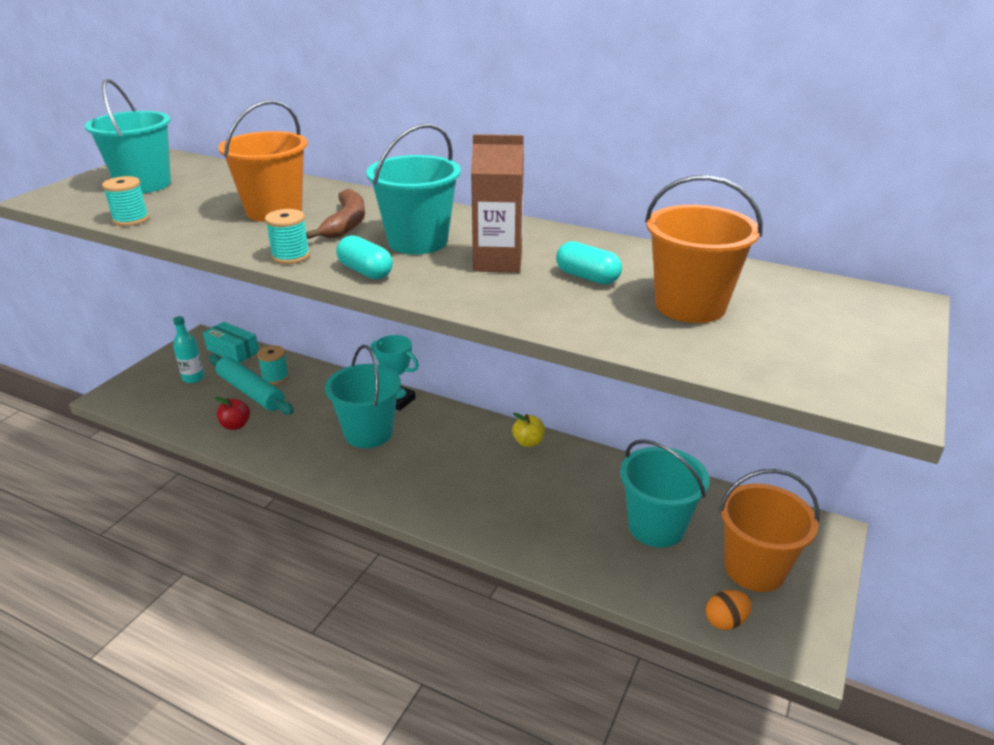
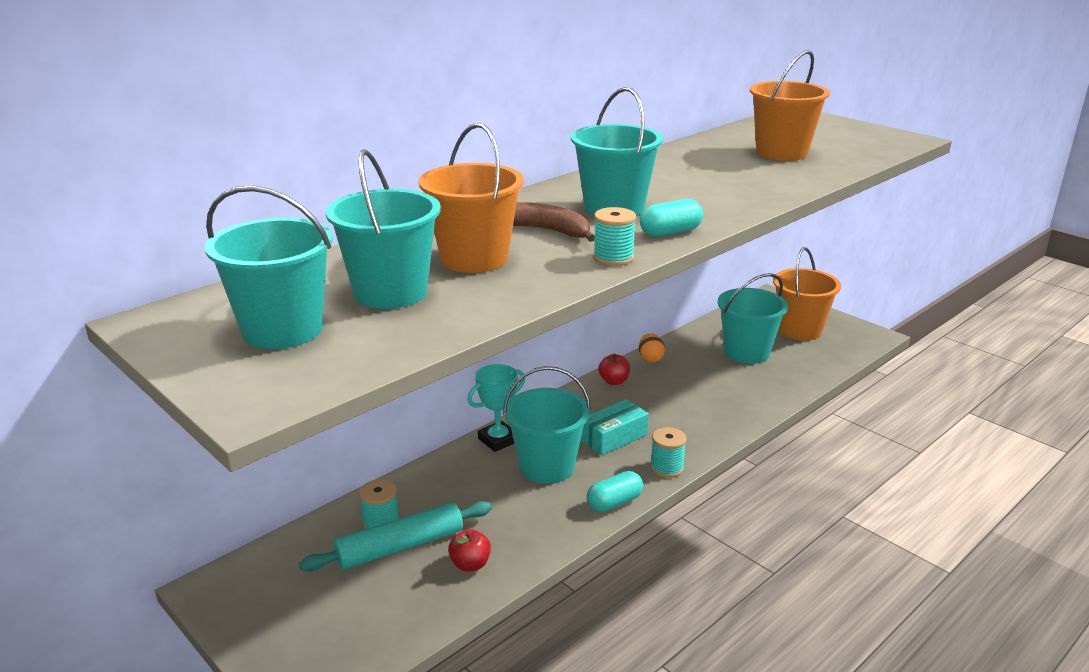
camera: 70 degrees left, 5 degrees down
turquoise spool [102,176,149,226] -> turquoise spool moved to [650,427,686,478]
turquoise bottle [173,316,205,383] -> none
turquoise box [203,322,259,363] -> turquoise box moved to [581,399,649,455]
brown carton [471,134,524,273] -> none
yellow apple [512,413,545,447] -> red apple [598,353,630,385]
turquoise capsule [556,241,622,285] -> turquoise capsule moved to [587,471,643,512]
orange egg [705,590,752,630] -> orange egg moved to [639,333,665,362]
none -> turquoise bucket [326,149,441,309]

